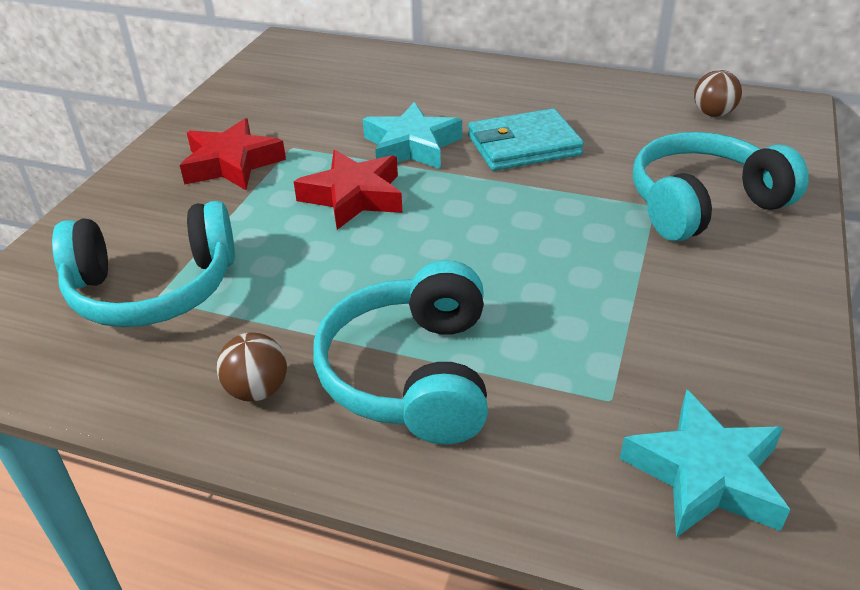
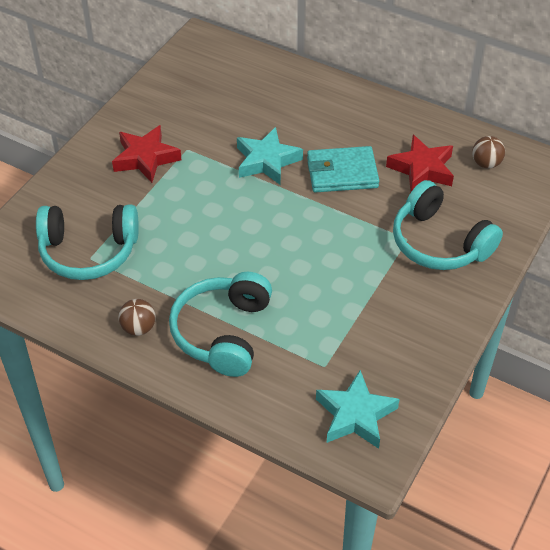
camera: 10 degrees right, 10 degrees up
red star [294,150,403,230] -> red star moved to [386,135,454,192]
turquoise headphones [633,132,809,241] -> turquoise headphones turned 120 degrees counterclockwise [393,180,503,270]

